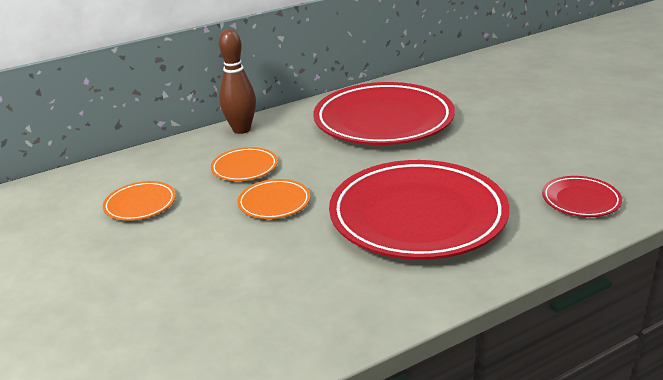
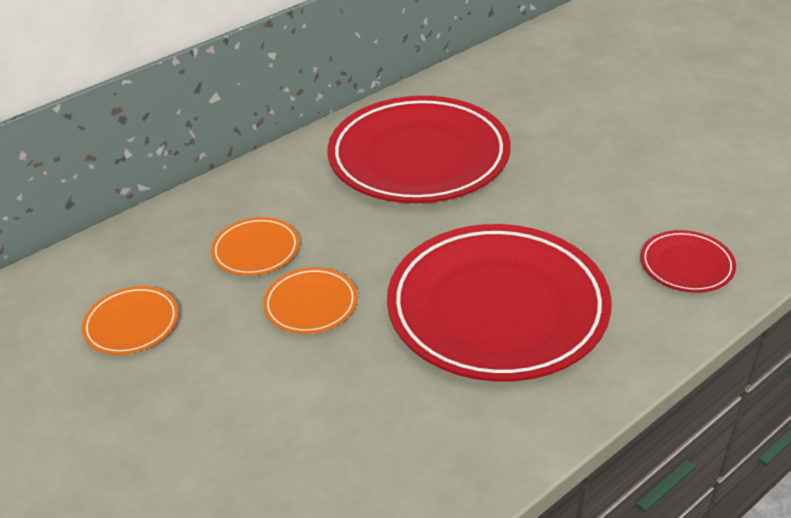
camera: 10 degrees left, 10 degrees up
brown bowling pin [219,29,256,134] -> none

